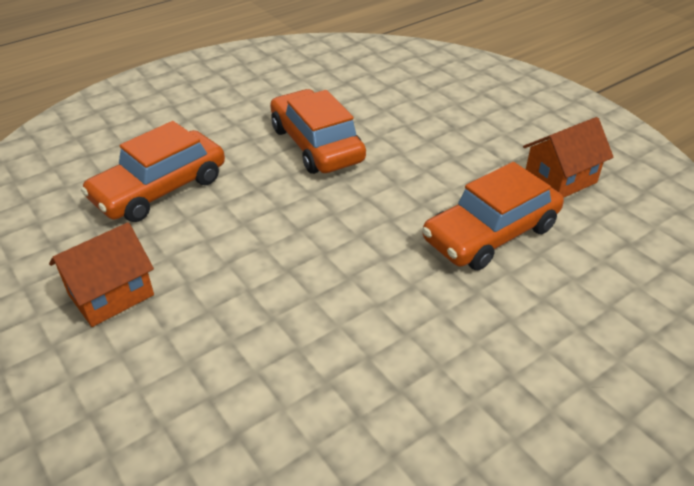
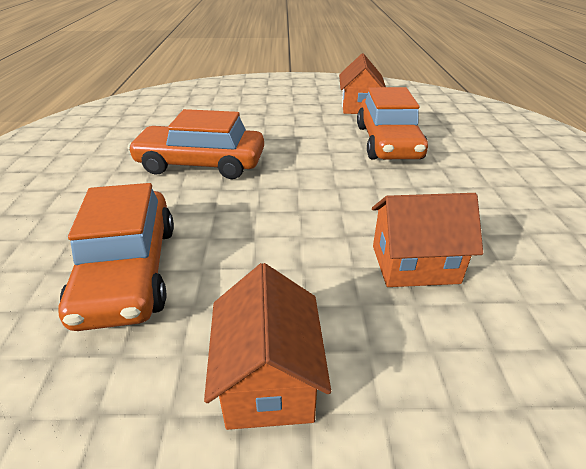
camera: 55 degrees left, 5 degrees down
none -> orange house [372,193,483,287]

